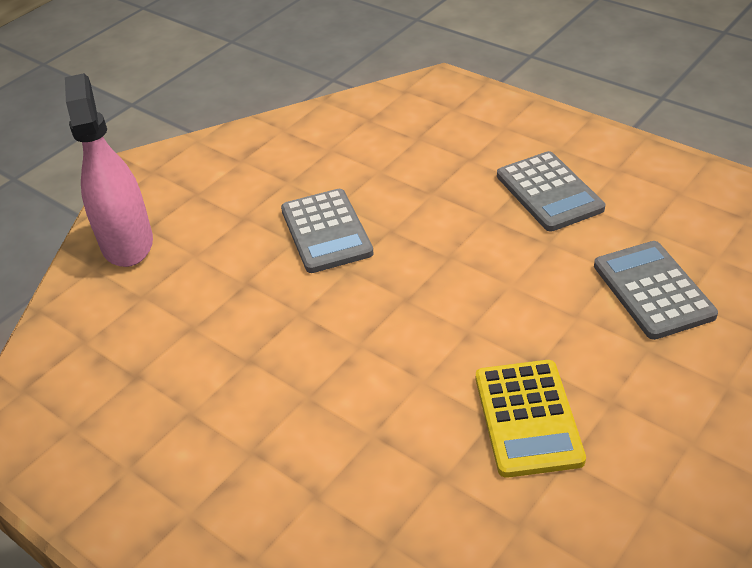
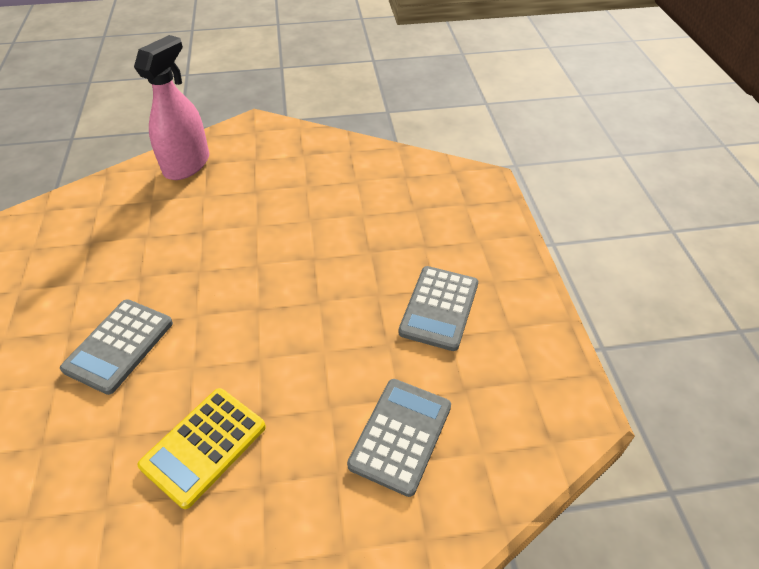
camera: 40 degrees right, 5 degrees up
grey calculator [281,189,374,273] -> grey calculator moved to [60,299,173,395]

